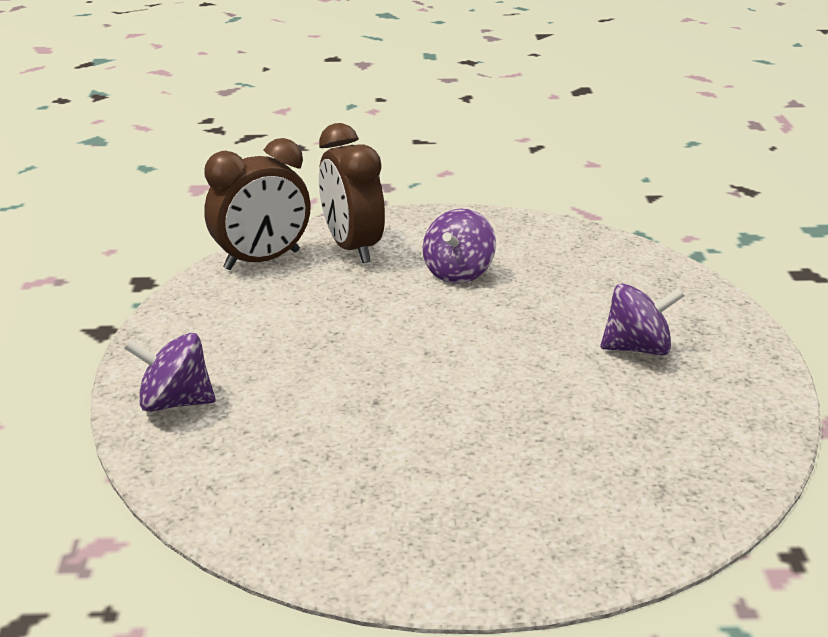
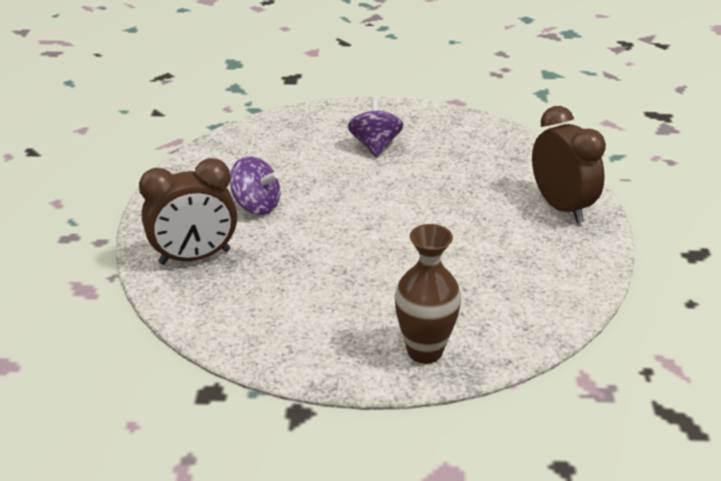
camera: 85 degrees left, 5 degrees up
purple spinning top [124,333,216,412] -> brown vase [395,224,461,364]
brown clock [204,138,311,270] -> brown clock moved to [532,106,606,223]

